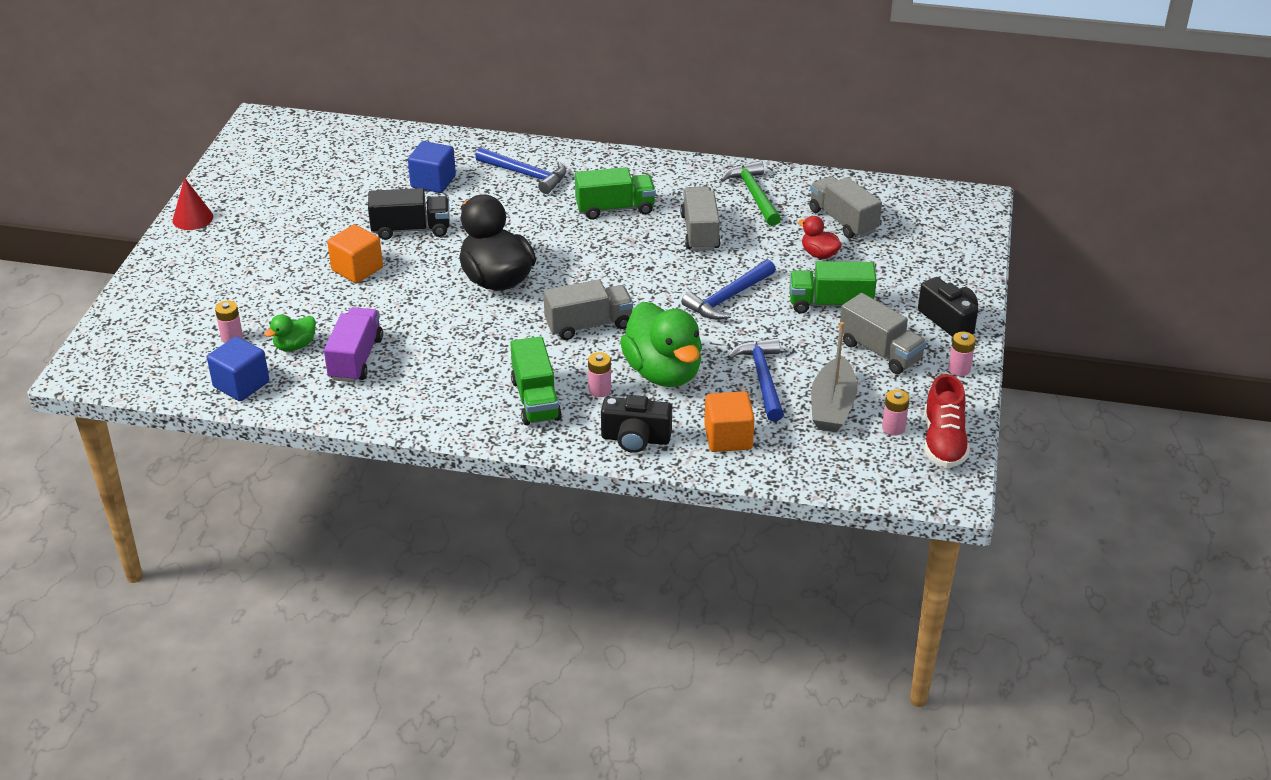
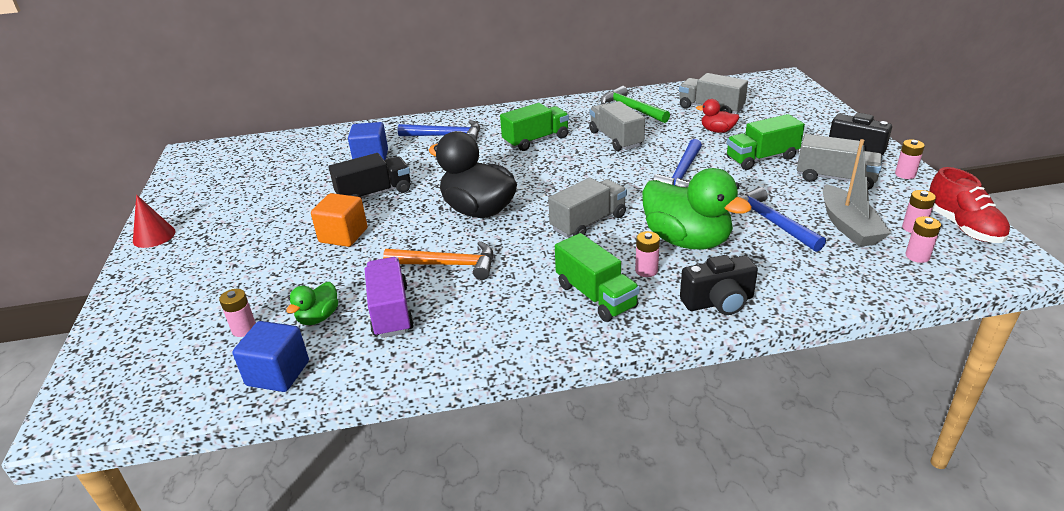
camera: 20 degrees left, 5 degrees down
orange cube [704,391,755,452] -> none
none -> orange hammer [383,241,493,280]
none -> pink battery [905,216,941,263]

